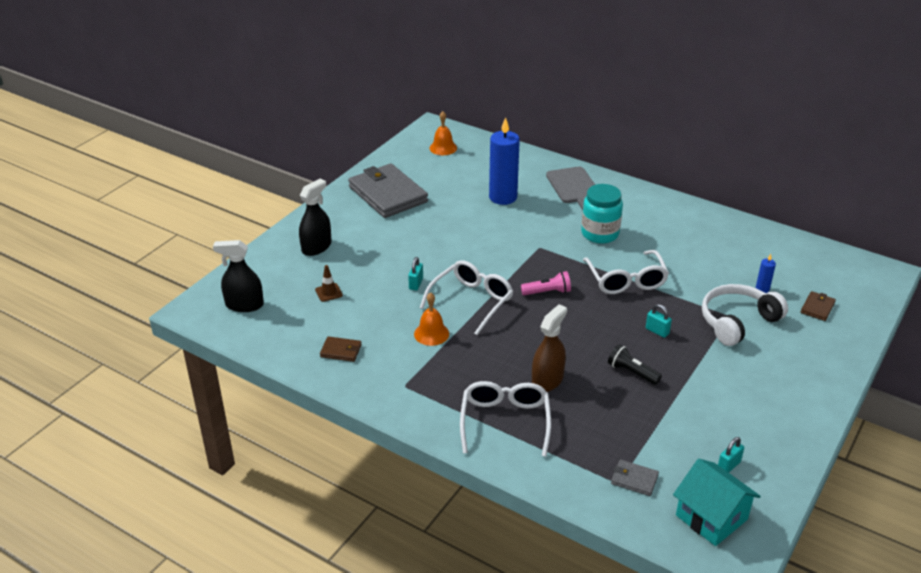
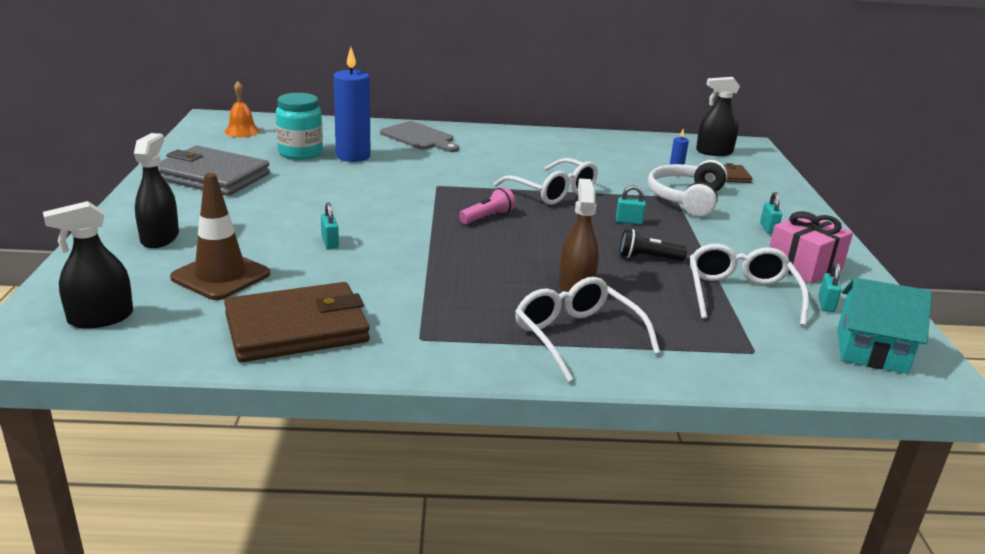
camera: 35 degrees left, 10 degrees down
brown traffic cone [315,265,343,302] -> brown traffic cone [170,173,270,300], size x2.20
brown wallet [320,336,362,362] -> brown wallet [224,282,370,362], size x2.36
orange bell [414,292,449,346] -> none
white glasses [420,260,513,335] -> white glasses moved to [690,244,809,326]
turquoise jar [581,184,623,244] -> turquoise jar moved to [276,93,323,160]
grey wallet [611,460,659,496] -> none
none -> black spray bottle [696,77,740,156]
none -> turquoise padlock [760,192,782,234]
none -> pink gift [769,211,853,284]

